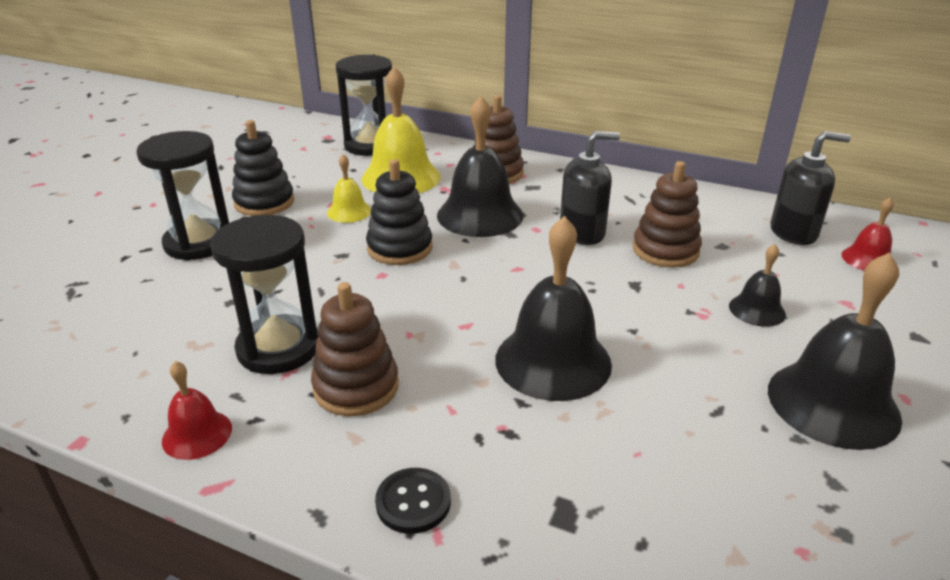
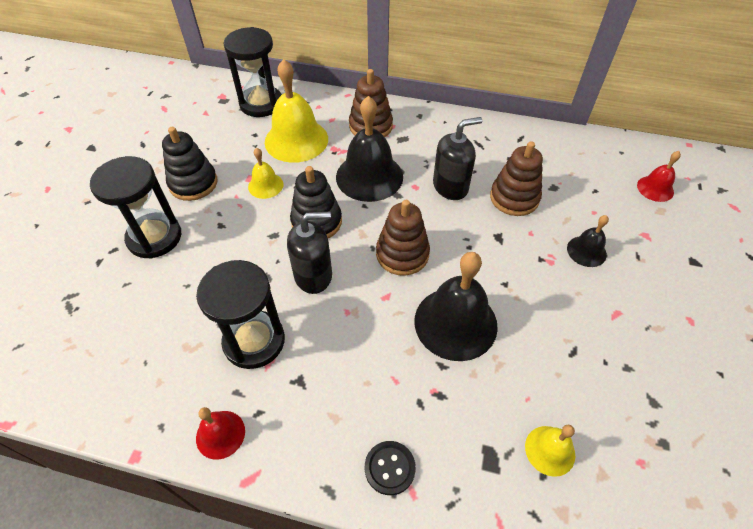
camera: 10 degrees left, 20 degrees up
brown stacking toy [311,282,399,416] -> brown stacking toy moved to [376,200,430,276]
black bell [768,252,902,450] -> none
black soap dispenser [770,131,851,245] -> black soap dispenser moved to [287,211,332,294]
none -> yellow bell [525,425,575,477]

